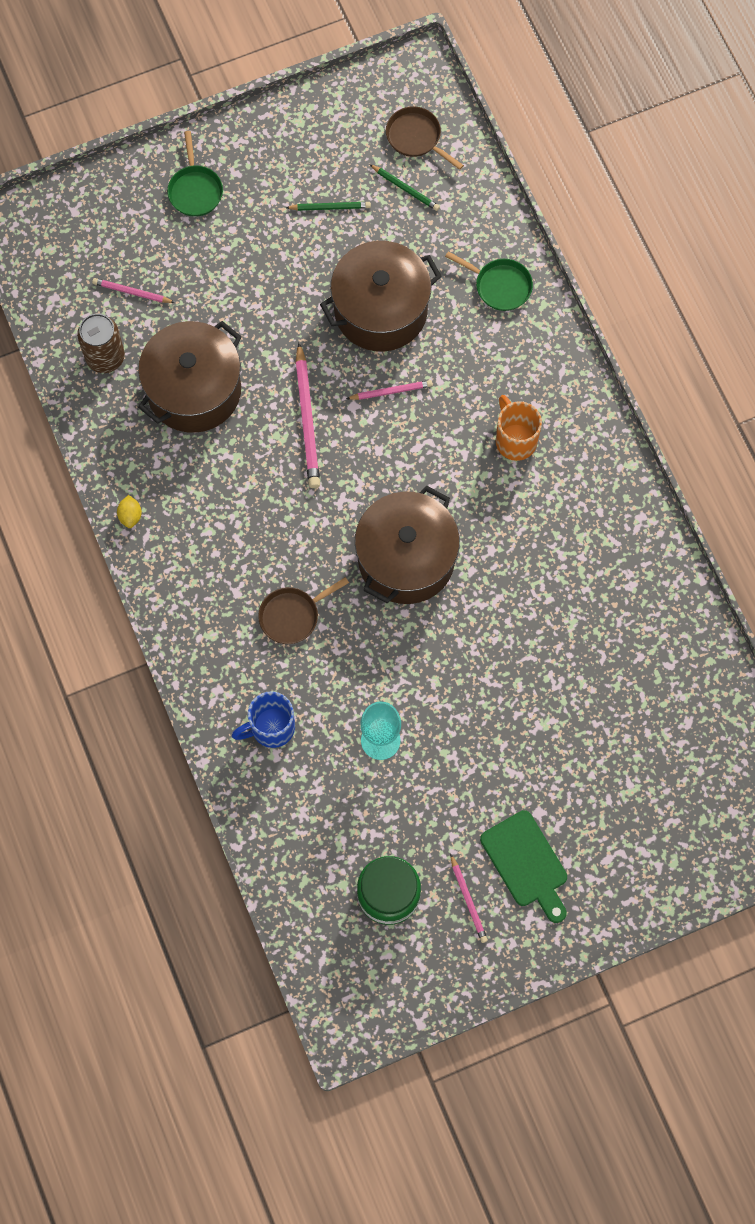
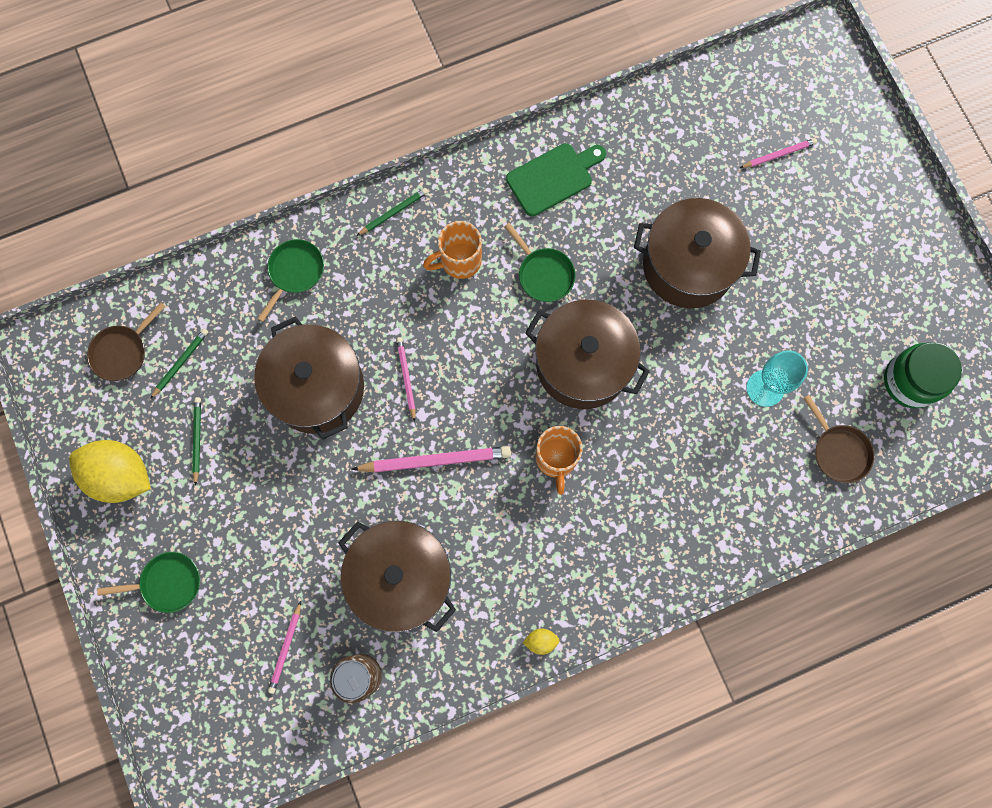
camera: 90 degrees left, 5 degrees up
blue mug [232,691,295,748] -> none
brown pan [258,577,349,644] -> brown pan moved to [804,395,874,483]
pink pencil [450,853,488,943] -> pink pencil moved to [740,138,817,168]
green cutting board [480,810,567,923] -> green cutting board moved to [506,143,606,216]
none -> yellow lemon [69,440,151,503]
none -> green pencil [356,188,428,236]
none -> green pan [504,223,575,302]
none -> orange mug [535,426,583,495]
none -> brown pot [634,198,761,308]

